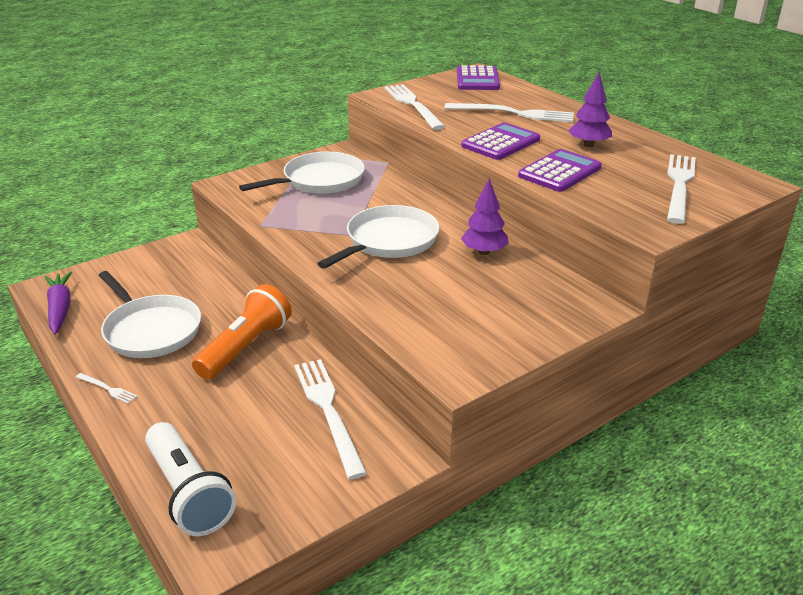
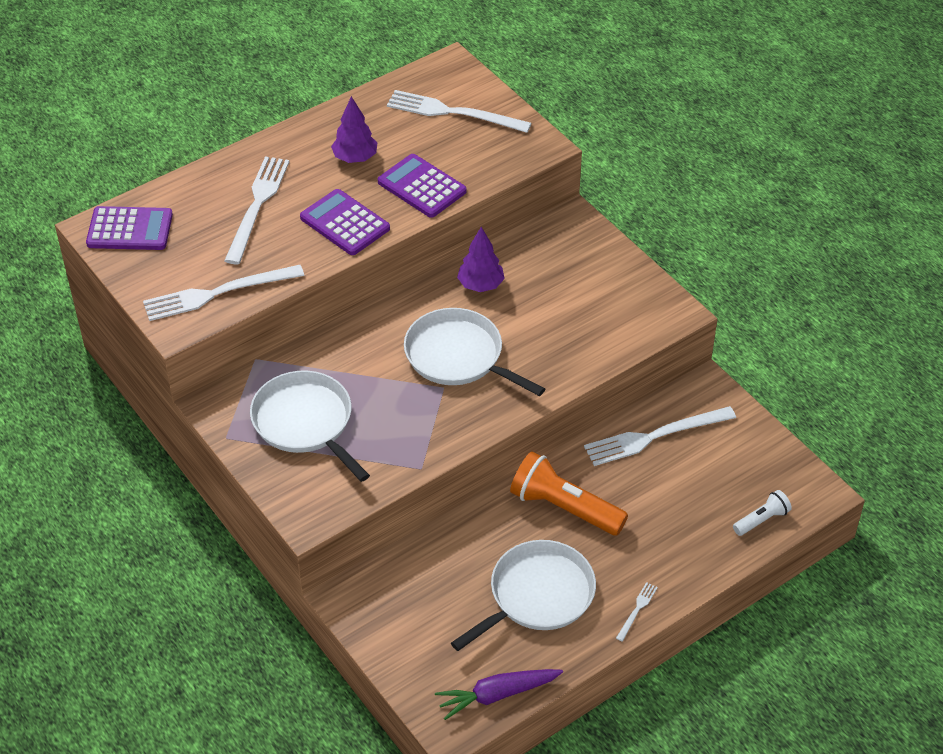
camera: 90 degrees left, 15 degrees up
white flashlight [145,422,236,536] -> white flashlight [733,490,792,536], size x0.52

